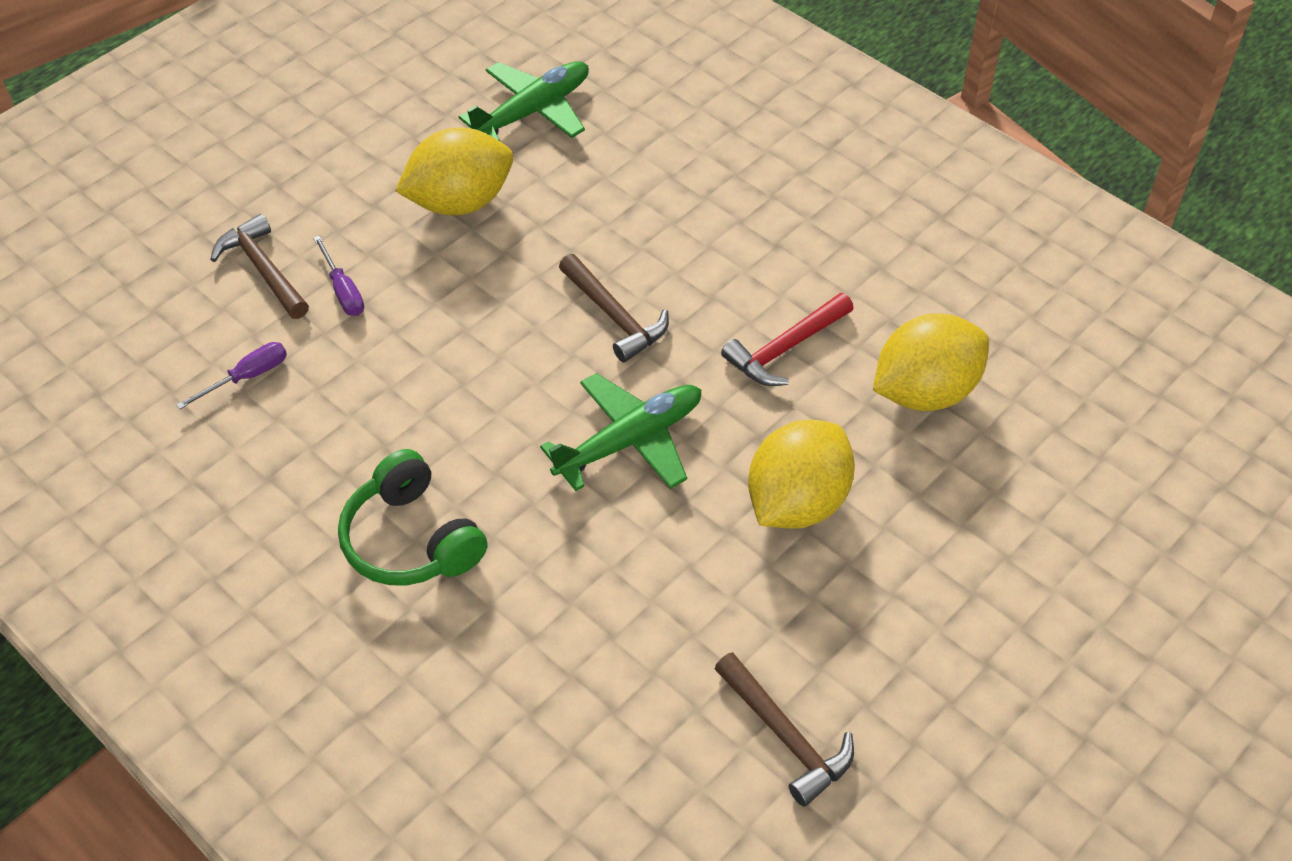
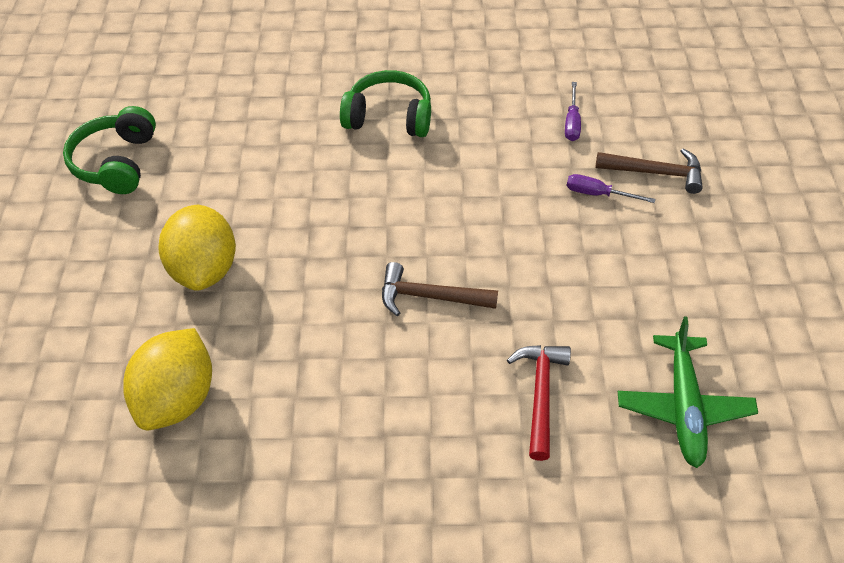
camera: 135 degrees right, 0 degrees up
yellow lemon [395,127,513,215] -> none
green plane [540,373,701,491] -> none
brown hammer [714,652,854,807] -> green headphones [63,106,156,194]
red hammer [721,293,854,386] -> red hammer moved to [507,345,571,461]

